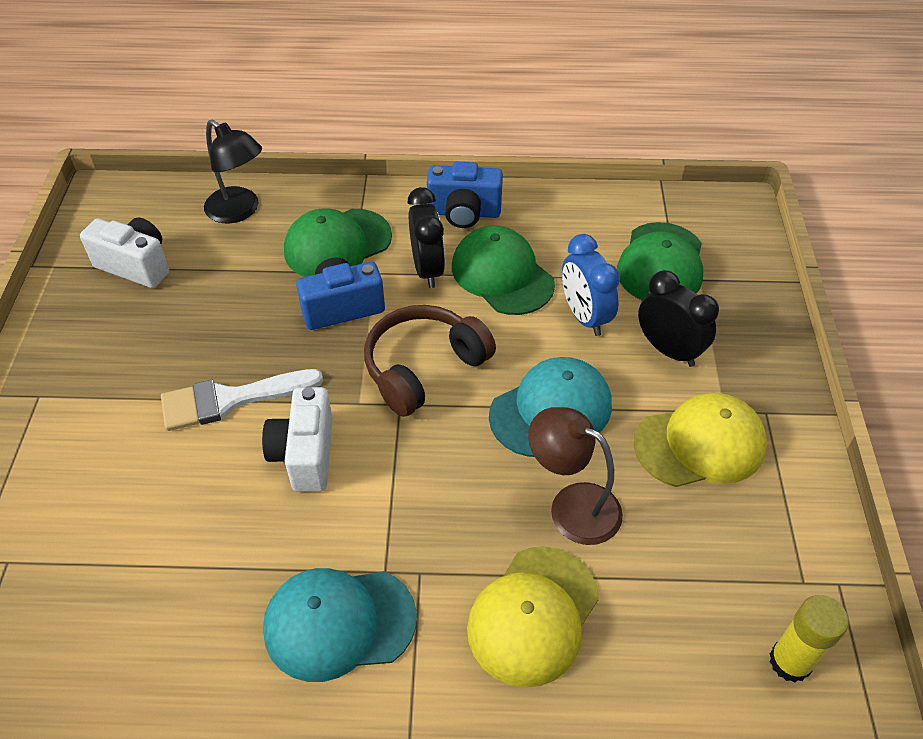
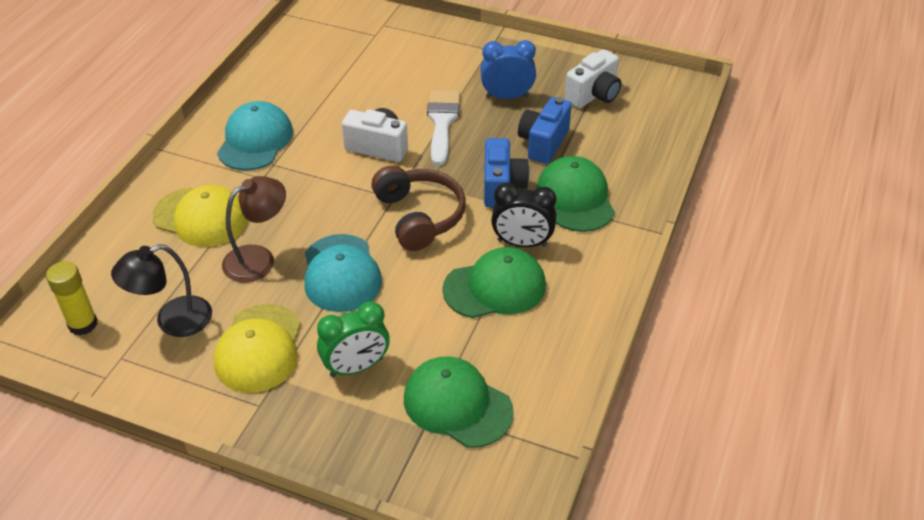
camera: 110 degrees right, 5 degrees down
black lamp [204,120,262,223] -> black lamp moved to [111,244,212,337]
blue camera [427,162,503,228] -> blue camera moved to [518,97,572,164]
yellow cap [467,546,599,688] -> yellow cap turned 150 degrees clockwise [152,185,248,247]
blue clock [562,234,620,336] -> blue clock moved to [480,40,536,99]
black clock [638,270,719,367] -> green clock [317,301,390,377]

